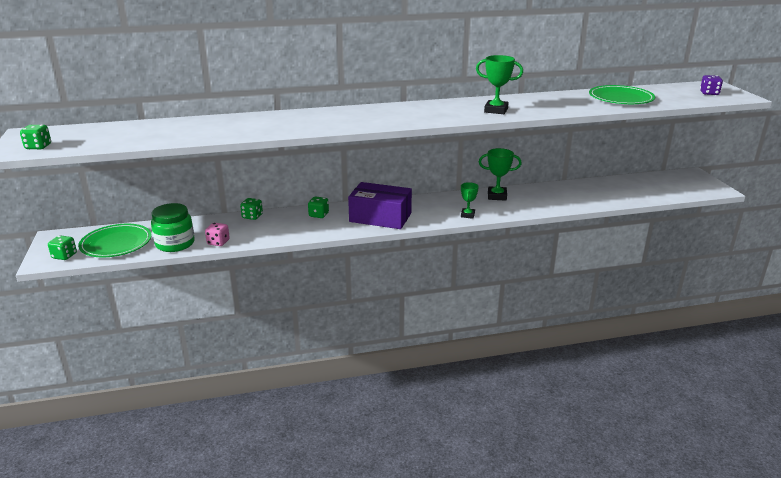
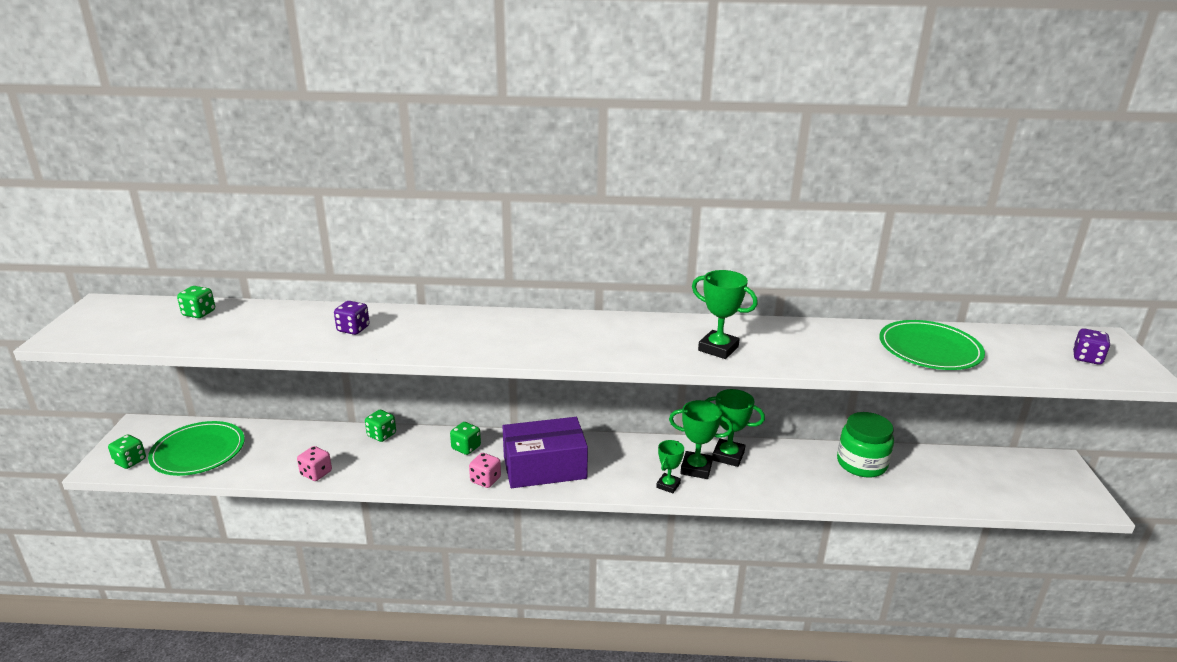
camera: 15 degrees right, 0 degrees up
green dice [20,125,51,150] -> green dice moved to [177,286,215,318]
green jar [151,203,195,252] -> green jar moved to [837,412,894,478]
purple box [348,182,412,229] -> purple box turned 45 degrees counterclockwise [502,417,588,488]
none -> purple dice [334,301,370,335]
none -> pink dice [469,453,501,488]
none -> green trophy [669,400,733,479]

